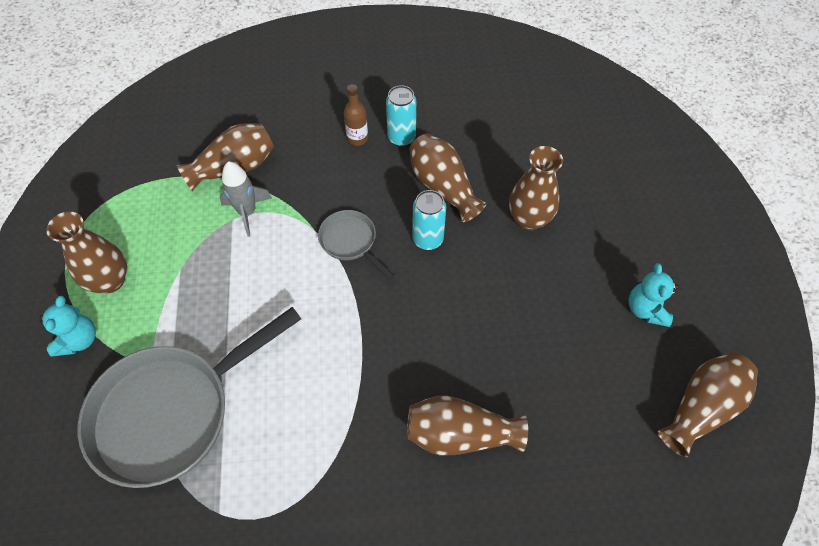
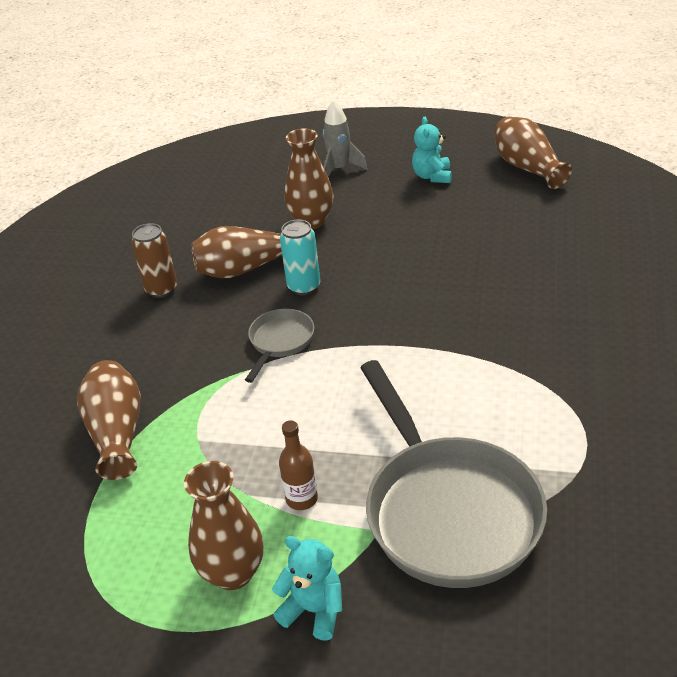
camera: 70 degrees left, 20 degrees down
grey rocket [220,161,272,237] -> grey rocket moved to [323,99,367,177]
grey pan [318,210,395,280] -> grey pan turned 135 degrees clockwise [245,309,314,383]
brown bottle [344,84,368,146] -> brown bottle moved to [279,420,318,510]
turquoise can [386,85,416,147] -> brown can [131,223,177,298]
brown vase [407,395,528,456] -> none
turquoise teddy bear [629,263,679,327] -> turquoise teddy bear turned 75 degrees clockwise [412,117,452,183]

